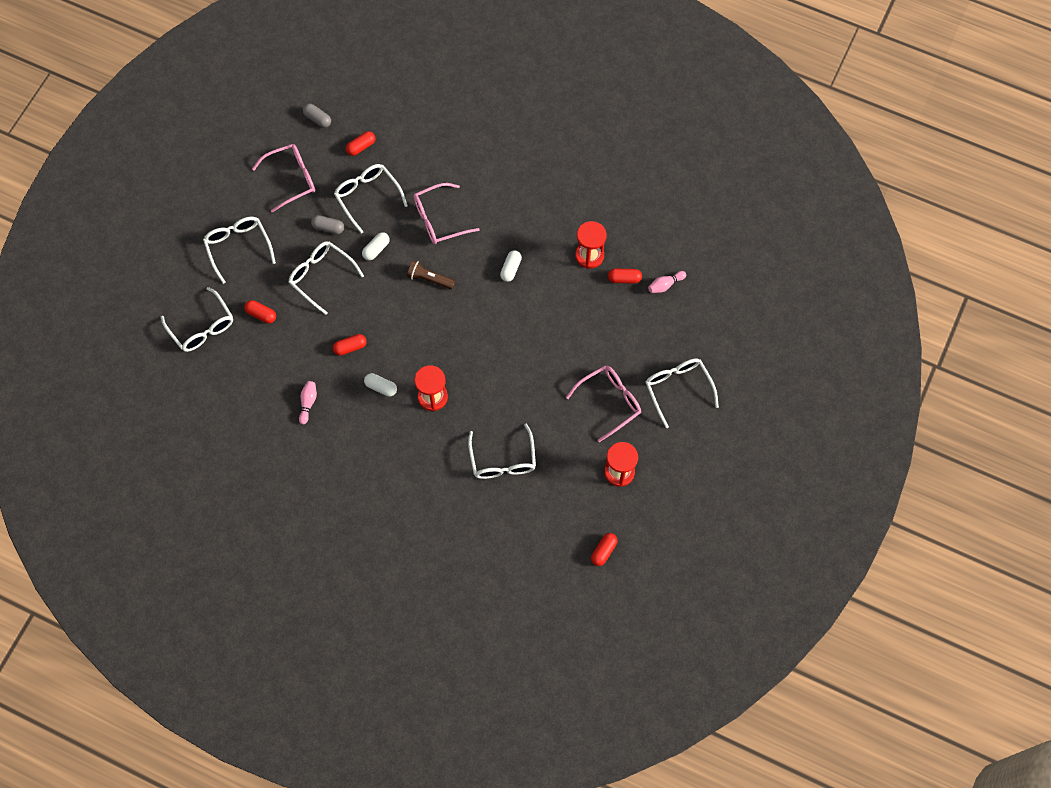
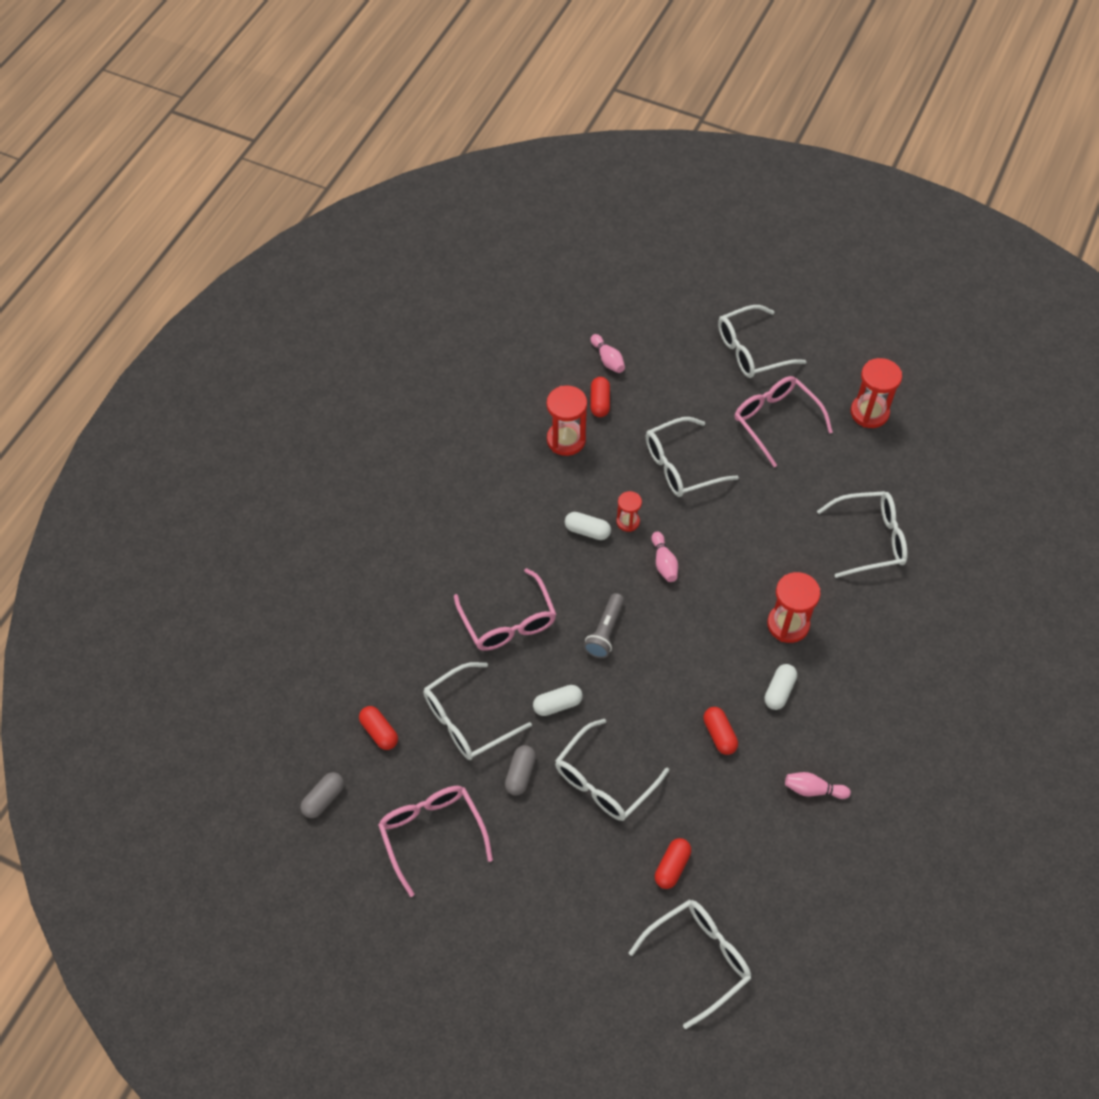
camera: 90 degrees left, 10 degrees down
white glasses [203,217,276,284] -> white glasses moved to [646,417,739,497]
white capsule [362,232,390,260] -> white capsule turned 60 degrees counterclockwise [533,685,583,716]
brown flashlight [407,260,455,289] -> grey flashlight [584,593,624,658]
red capsule [591,533,618,566] -> none
none -> red hourglass [616,491,642,532]
none -> pink bowling pin [652,532,678,582]

